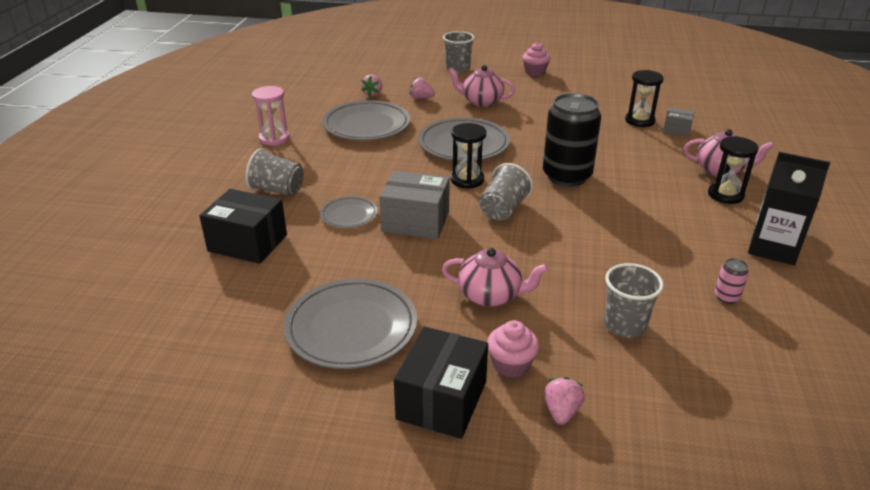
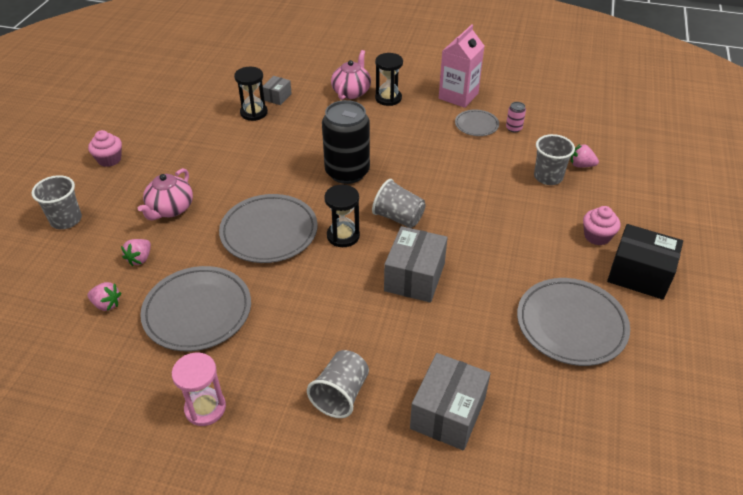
camera: 85 degrees left, 10 degrees up
black box [199,189,287,264] -> grey box [410,353,490,450]
grey plate [320,196,378,228] -> grey plate moved to [455,110,499,136]
pink teapot [442,248,548,307] -> none
pink strawberry [544,377,585,425] -> pink strawberry moved to [571,144,599,167]
black carton [748,152,830,265] -> pink carton [439,24,484,108]

